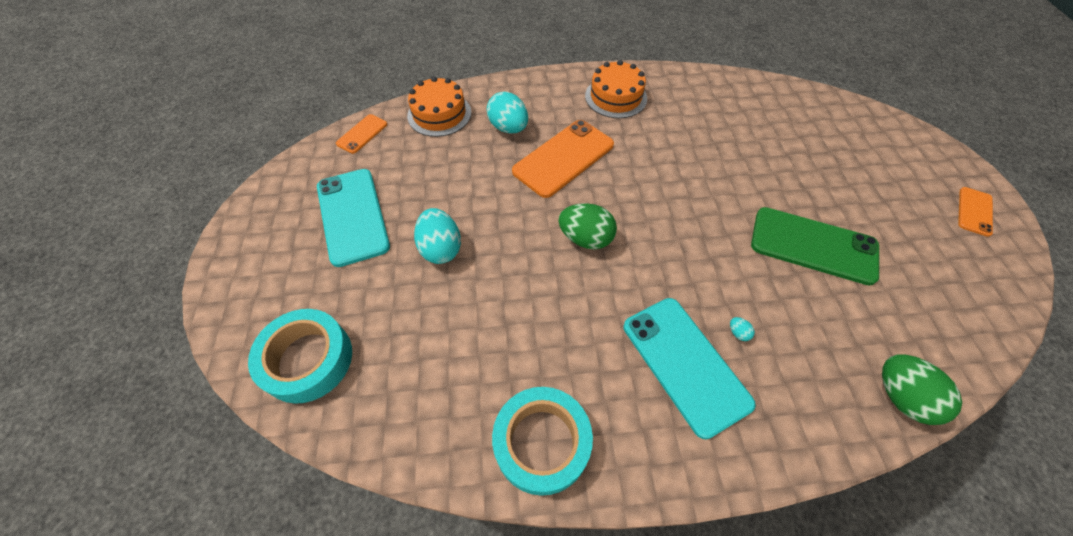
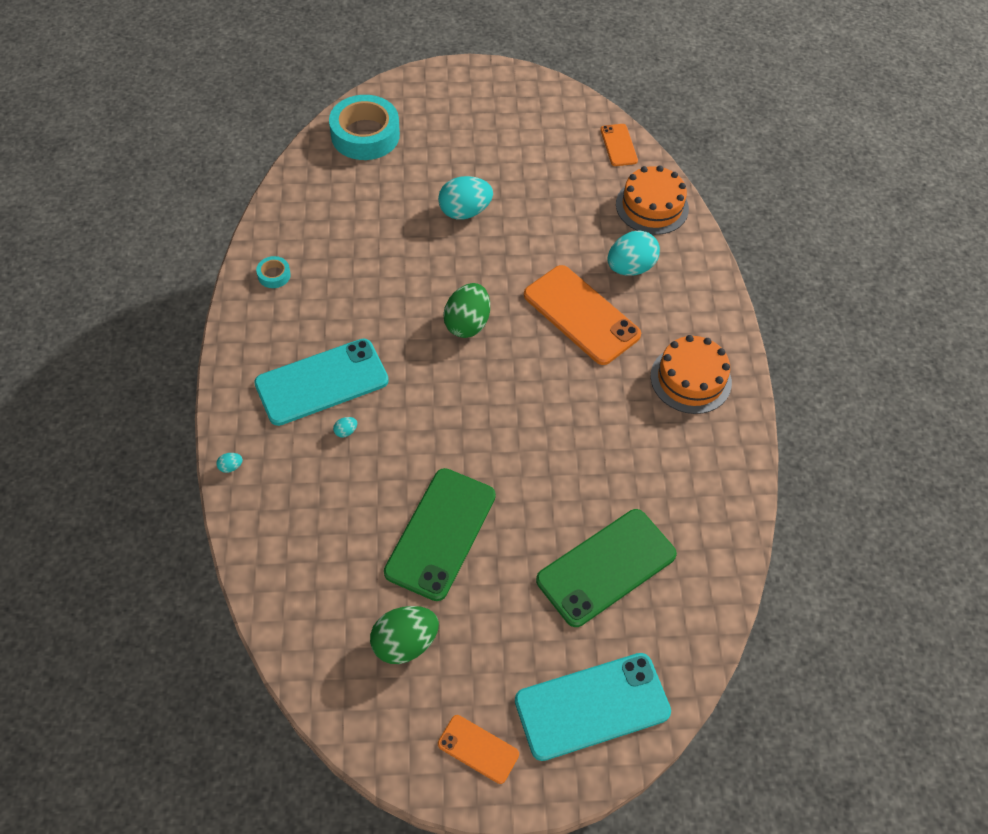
camera: 90 degrees right, 0 degrees up
turquoise phone [317,169,390,267] -> turquoise phone moved to [515,653,671,761]
orange phone [336,114,387,154] -> orange phone turned 45 degrees clockwise [600,124,638,166]
turquoise tape [492,387,593,496] -> turquoise tape [256,256,291,288], size x0.43
green egg [882,355,962,425] -> green egg moved to [370,606,439,664]
none -> turquoise egg [217,453,243,473]
none -> green phone [536,509,677,627]

